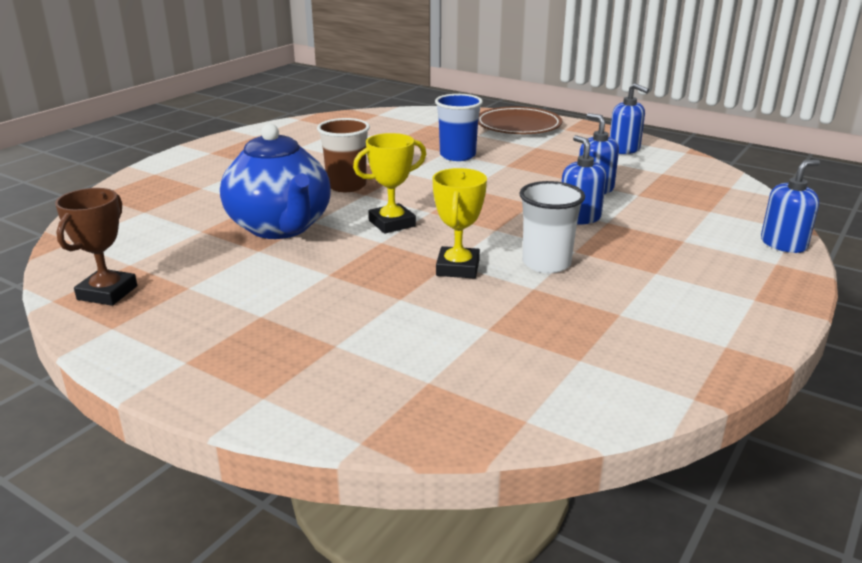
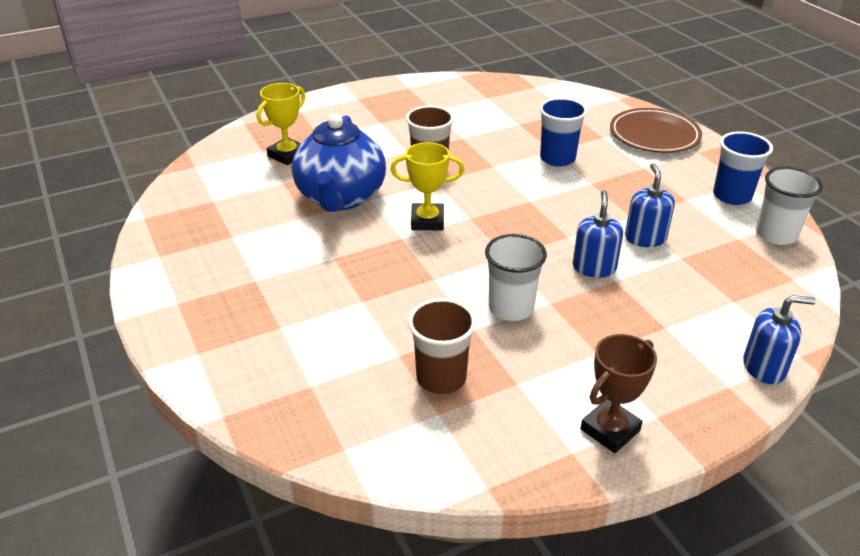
camera: 30 degrees right, 10 degrees up
brown trophy [55,188,137,306] -> brown trophy moved to [581,334,657,453]
yellow trophy [433,168,487,278] -> yellow trophy moved to [257,83,305,165]
blue soap dispenser [610,83,649,154] -> blue cup [713,131,773,205]
none -> brown cup [408,298,476,394]
none -> white cup [756,167,823,245]

